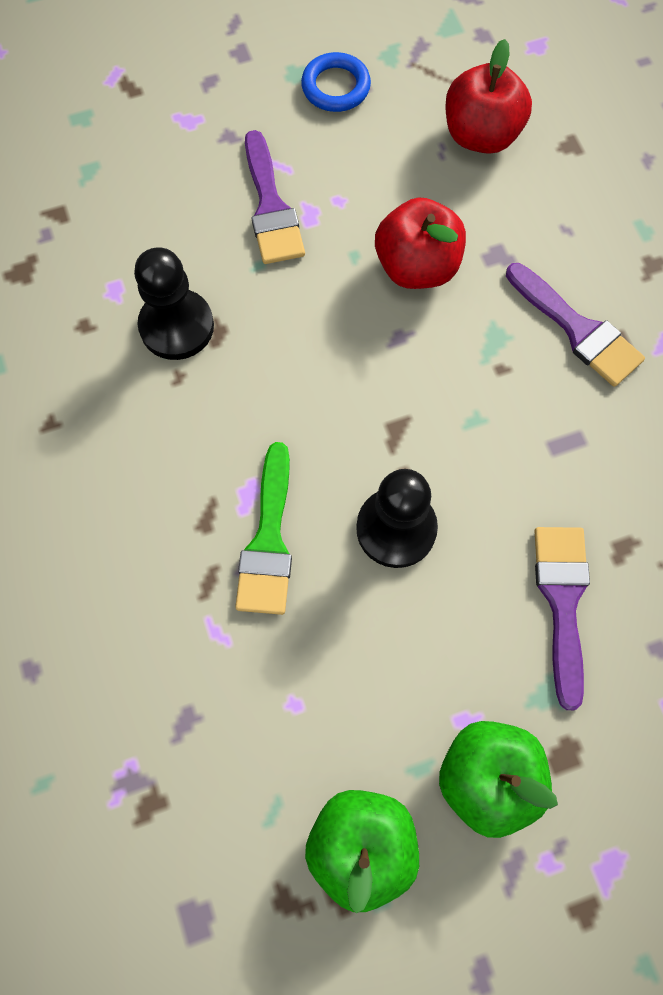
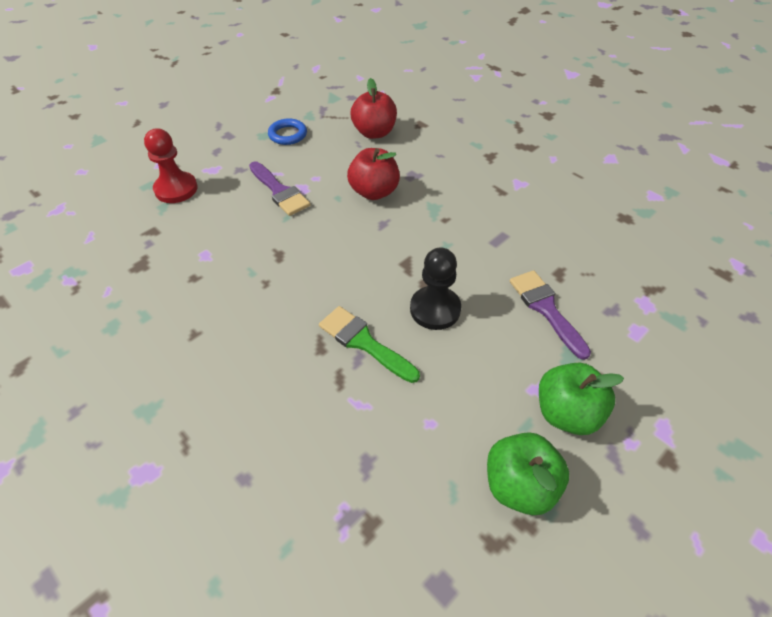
camera: 25 degrees left, 20 degrees down
black pawn [134,247,214,360] -> none
green brush [235,442,292,615] -> green brush turned 150 degrees clockwise [319,306,420,383]
purple brush [506,263,645,387] -> none
none -> red pawn [144,129,198,203]

